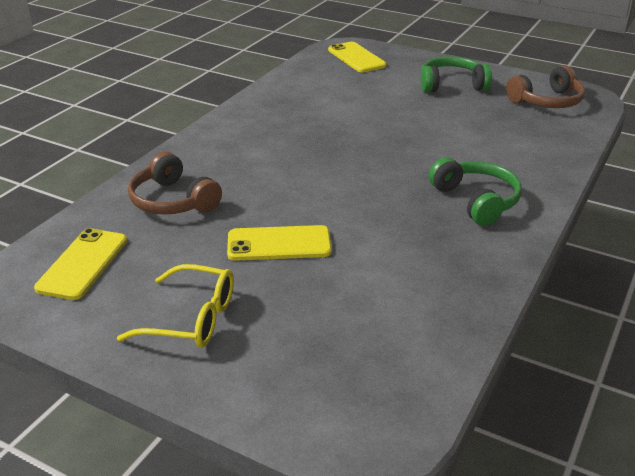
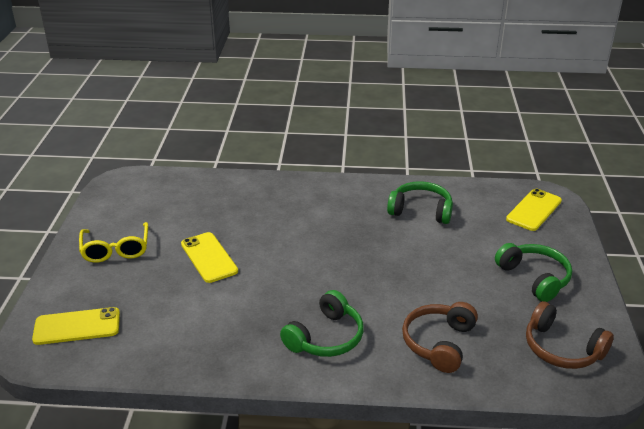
camera: 65 degrees right, 0 degrees up
yellow phone [34,228,127,300] -> yellow phone moved to [32,307,120,345]
brown headphones [128,152,222,215] -> brown headphones moved to [402,302,478,373]
none -> green headphones [387,181,453,224]

